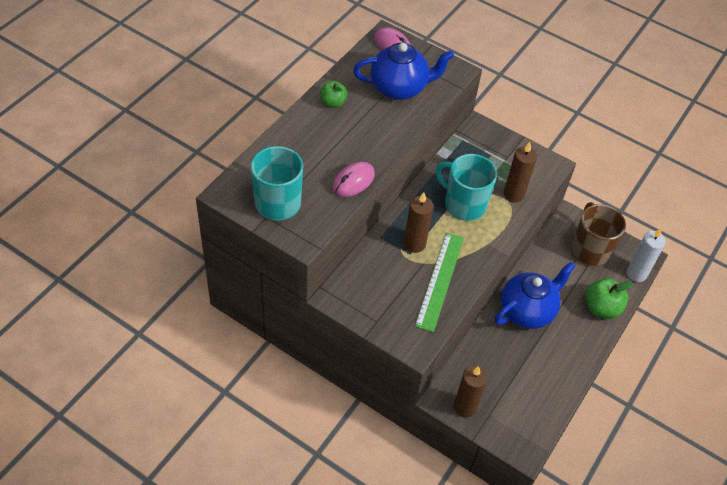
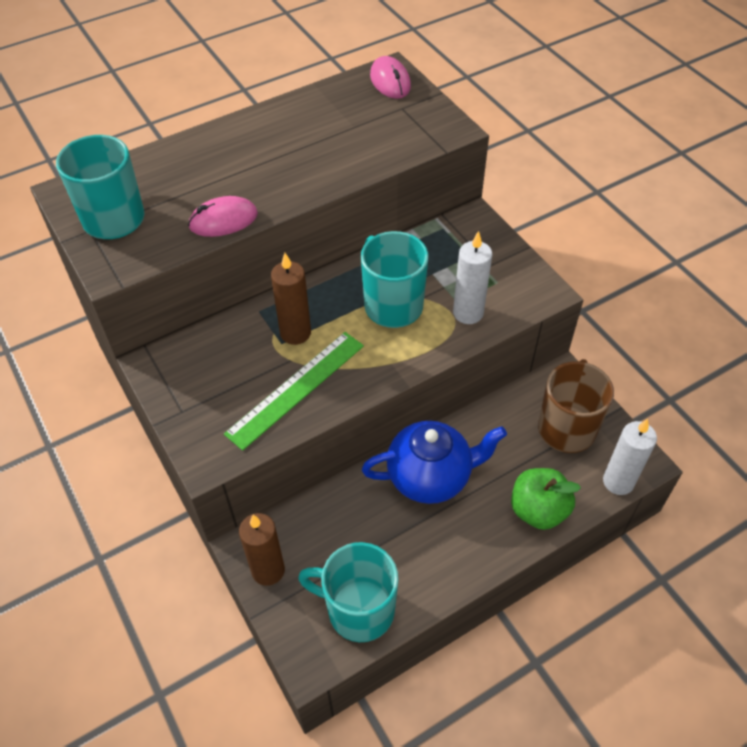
camera: 30 degrees right, 0 degrees up
green apple [320,81,347,108] -> none
blue teapot [353,43,454,100] -> none
brown candle [504,142,537,203] -> white candle [453,231,492,324]
none -> turquoise mug [298,542,399,642]

